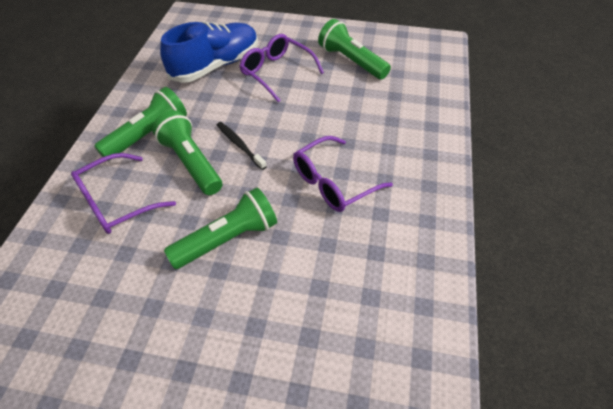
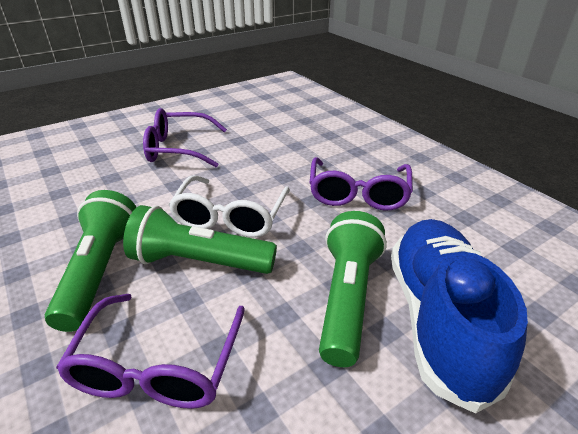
camera: 45 degrees left, 15 degrees down
blue shoe [160,21,258,83] -> blue shoe moved to [391,219,528,414]
black toothbrush [217,122,267,170] -> white glasses [168,175,290,238]
green flashlight [318,19,391,80] -> none

